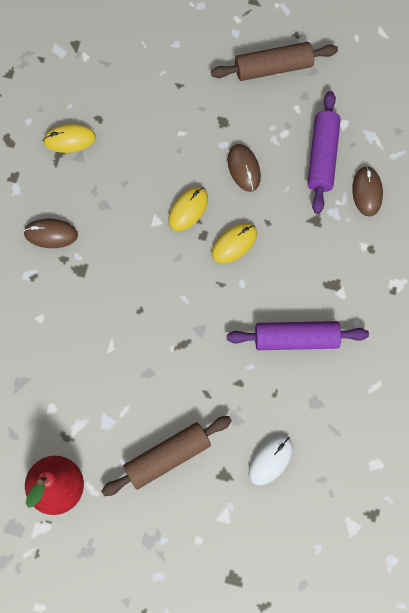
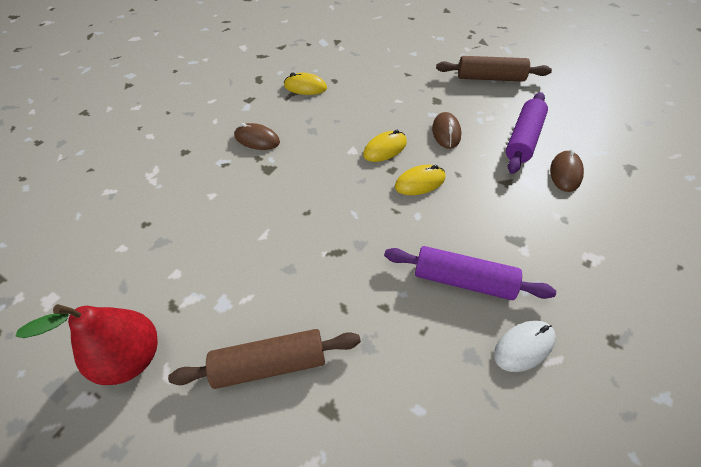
camera: 20 degrees right, 20 degrees down
white mouse [249,436,293,485] -> white mouse moved to [494,320,556,372]

